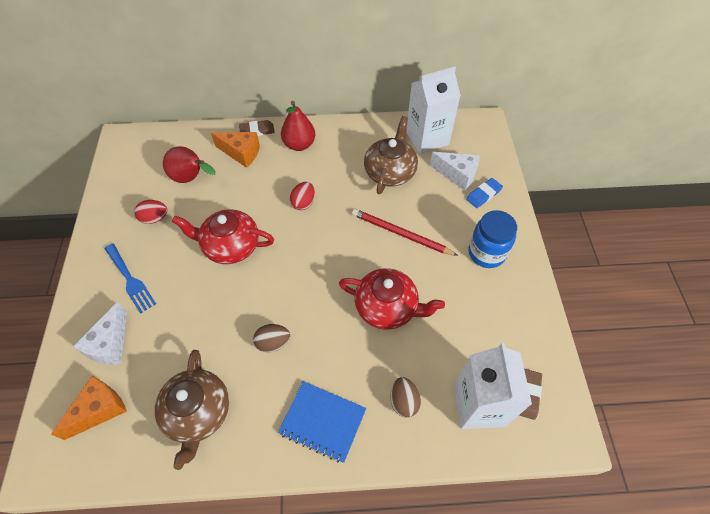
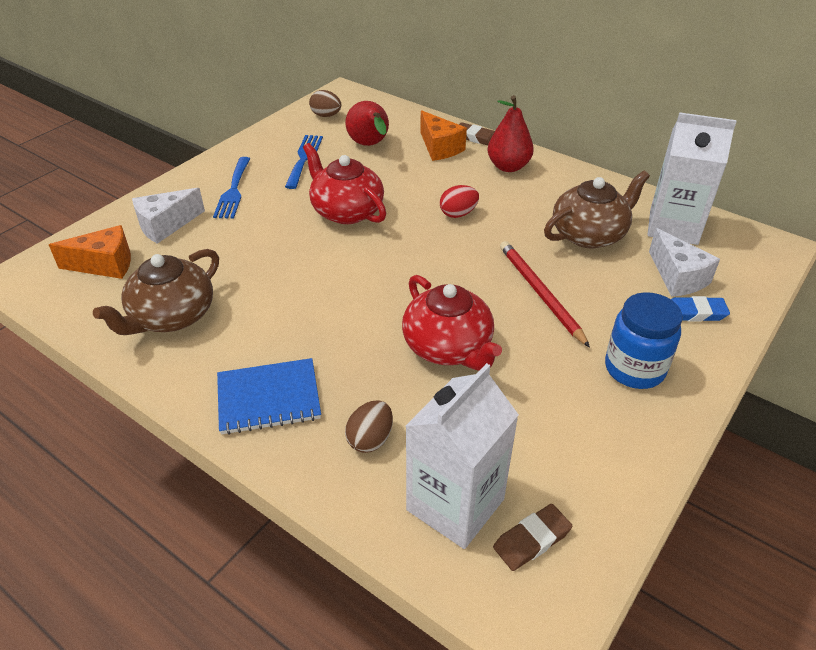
camera: 40 degrees right, 15 degrees down
red egg [134,200,167,224] -> blue fork [285,135,323,189]
brown egg [253,324,290,352] -> brown egg moved to [309,90,341,117]
blue notebook [278,381,366,463] -> blue notebook turned 75 degrees counterclockwise [217,358,321,435]

